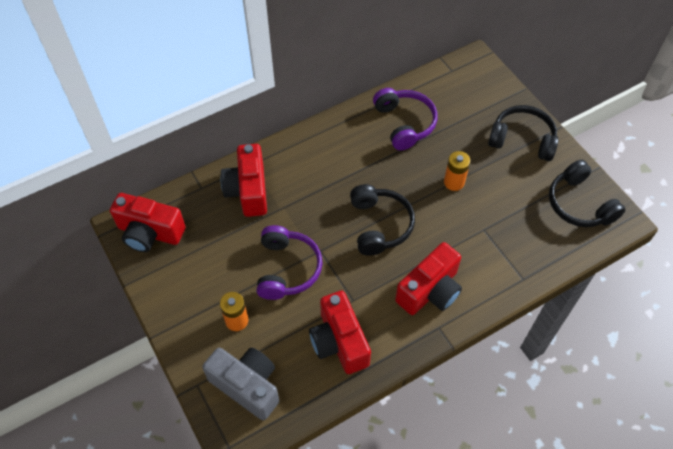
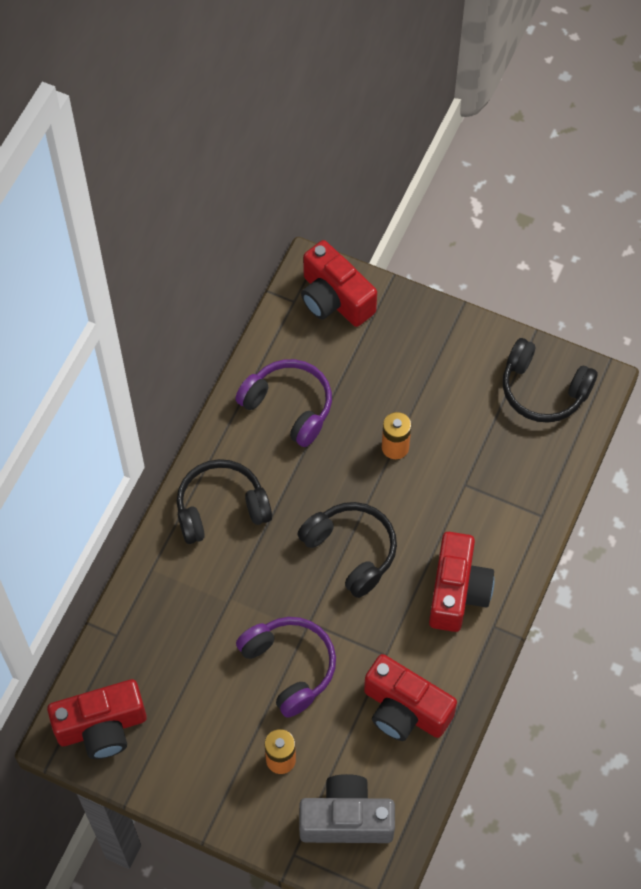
camera: 35 degrees left, 5 degrees up
red camera [220,144,267,217] -> red camera moved to [301,240,377,327]
black headphones [488,105,559,161] -> black headphones moved to [177,459,272,544]

